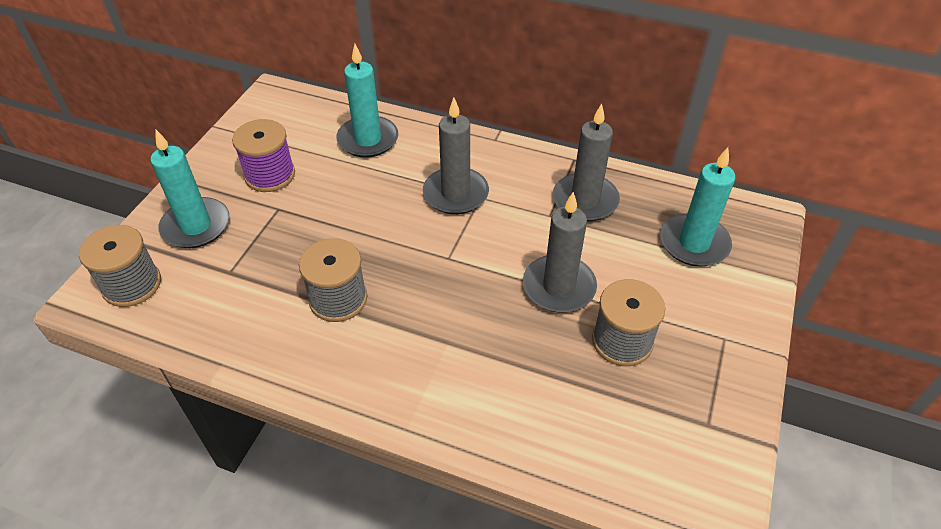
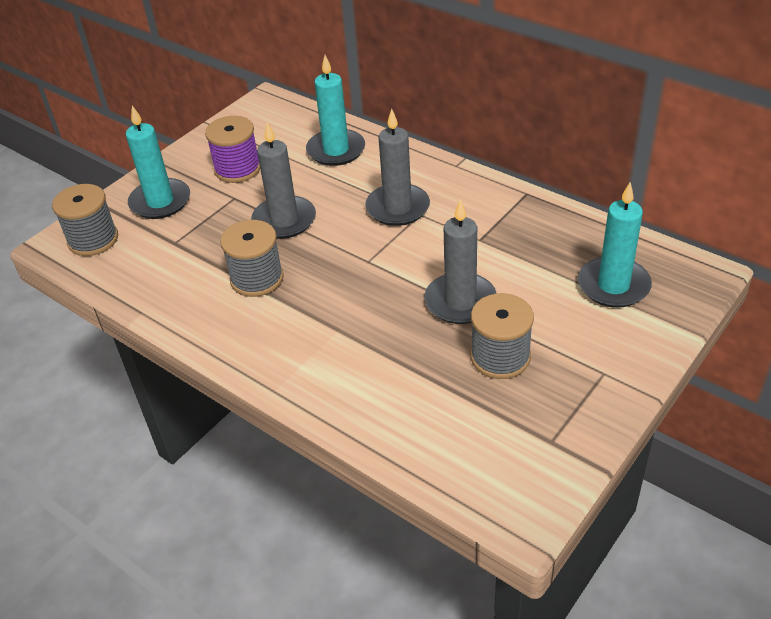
camera: 20 degrees right, 5 degrees down
grey candle [553,103,620,221] -> grey candle moved to [251,122,316,239]

